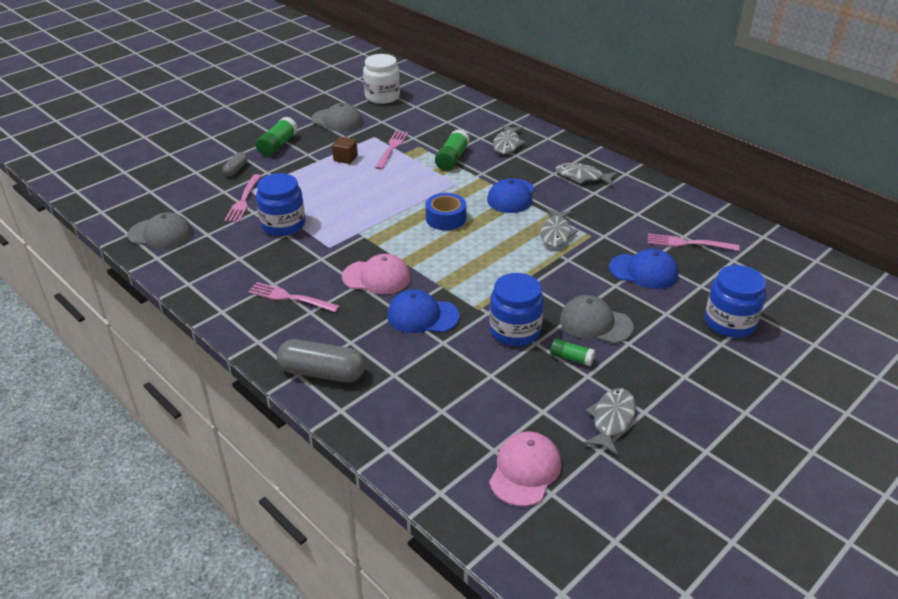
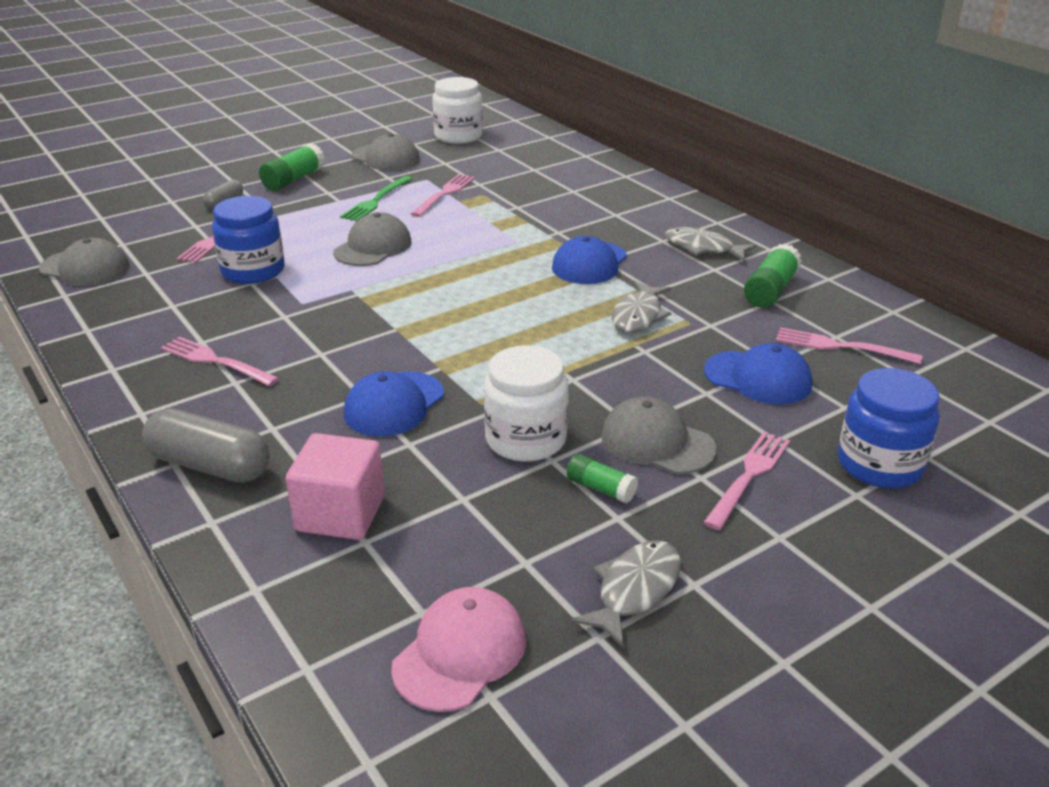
camera: 10 degrees right, 5 degrees down
brown cube [332,137,358,164] -> green fork [340,176,412,221]
pink cap [342,254,411,294] -> none
blue cap [387,290,460,333] -> blue cap turned 75 degrees counterclockwise [344,371,444,436]
blue tape [426,193,466,230] -> none
green glue stick [435,129,470,171] -> green glue stick moved to [744,244,802,308]
blue jar [489,273,544,346] -> white jar [484,345,569,462]
grey fish [493,125,526,154] -> none
none -> pink cube [286,433,385,540]
none -> grey cap [333,212,411,266]
none -> pink fork [703,432,790,530]

